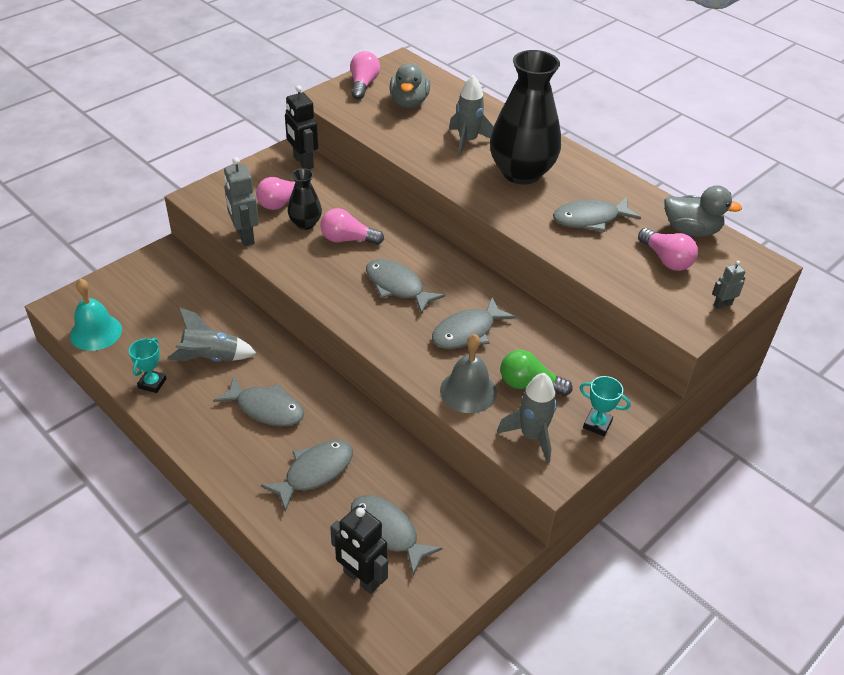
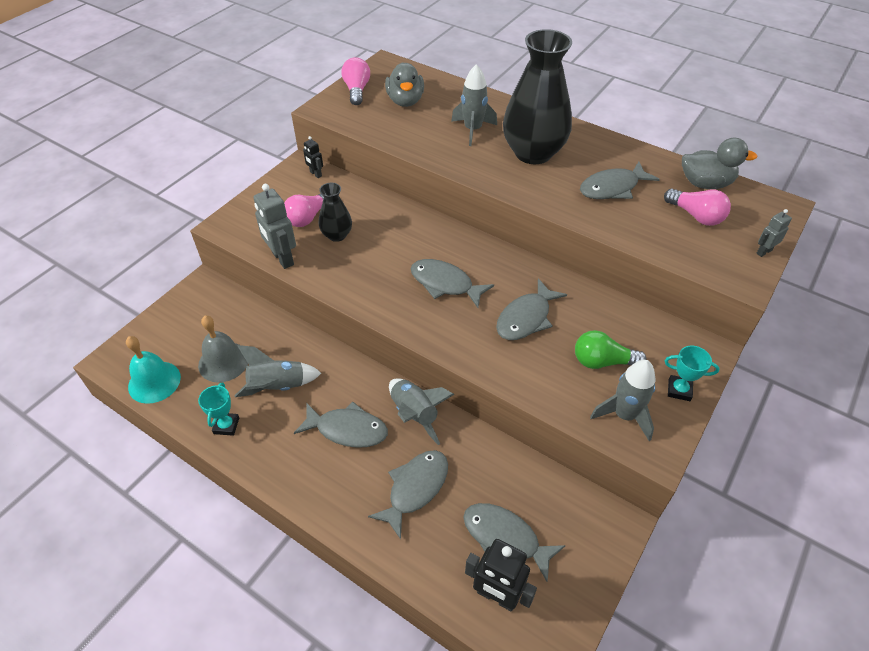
camera: 10 degrees left, 5 degrees up
black robot [285,85,318,169] -> black robot [303,136,323,178], size x0.54
pink light bulb [320,208,384,245] -> none
grey bell [440,334,497,413] -> grey bell moved to [198,316,248,383]
none -> grey rocket [389,378,455,445]

